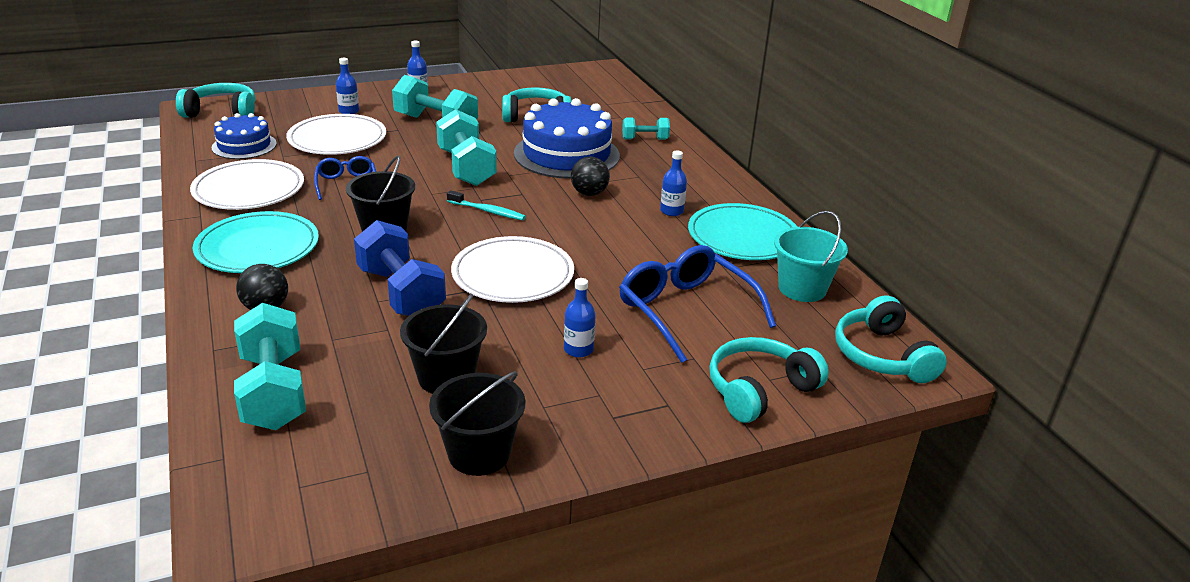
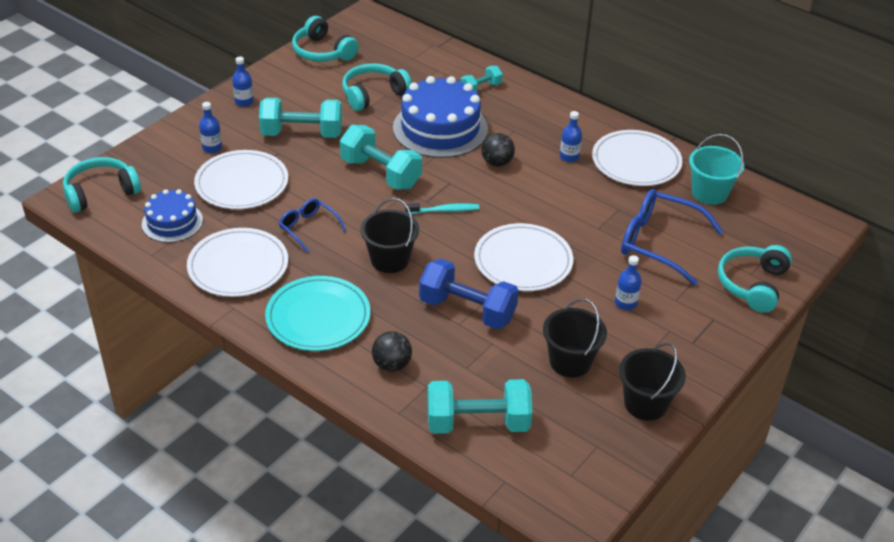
camera: 30 degrees left, 10 degrees up
turquoise dumbbell [234,303,306,430] -> turquoise dumbbell turned 45 degrees counterclockwise [428,379,532,434]
turquoise plate [688,203,797,260] -> white plate [592,130,682,186]
turquoise headphones [835,295,947,383] -> turquoise headphones moved to [292,16,359,62]

